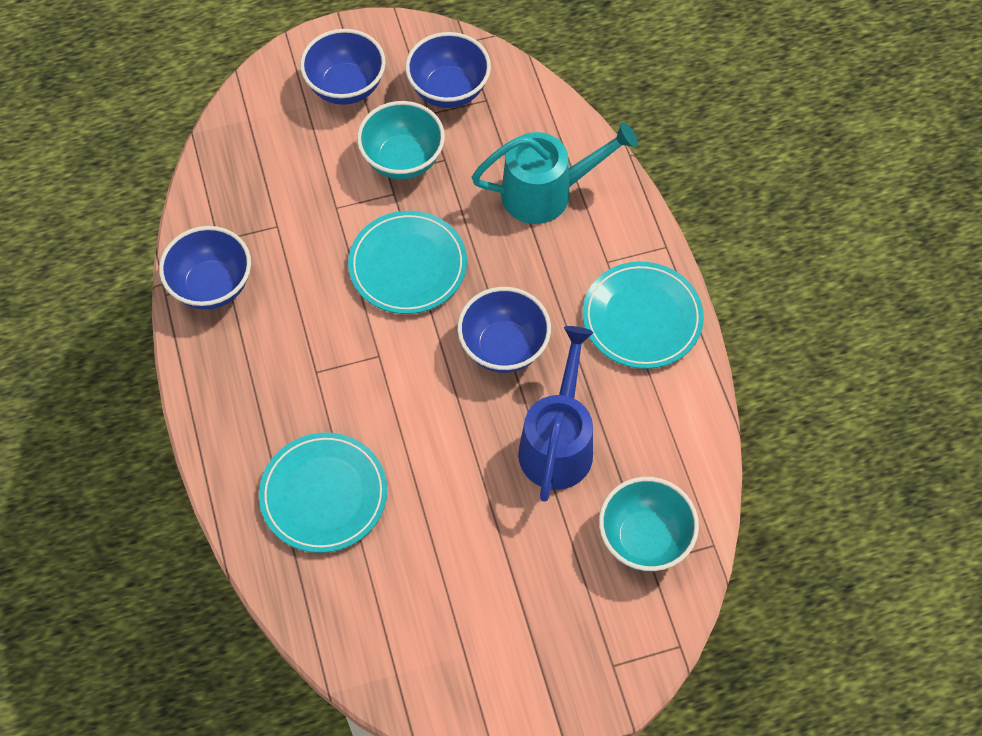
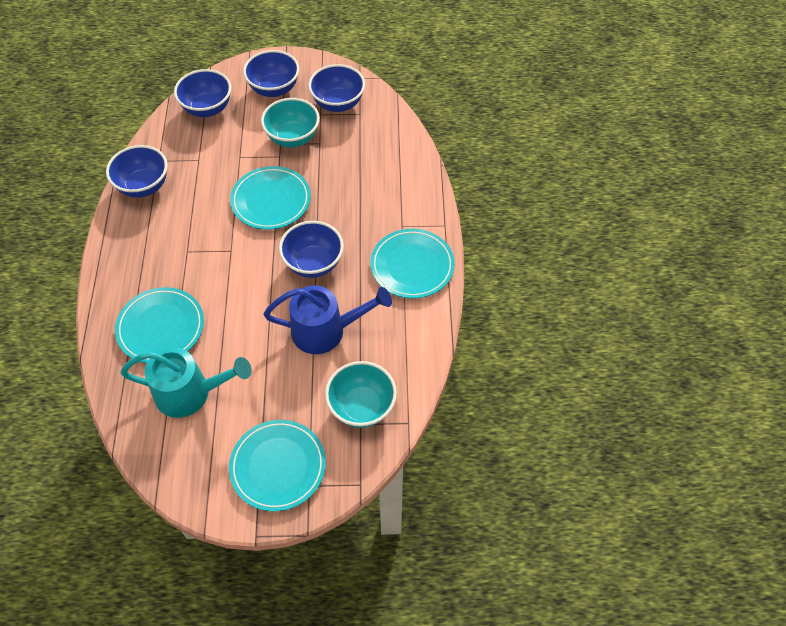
camera: 15 degrees right, 5 degrees down
turquoise watering can [472,122,638,224] -> turquoise watering can moved to [120,347,252,418]
blue watering can [518,326,594,502] -> blue watering can turned 60 degrees clockwise [263,285,392,354]
none -> blue bowl [174,69,232,117]
none -> turquoise plate [229,420,326,511]

